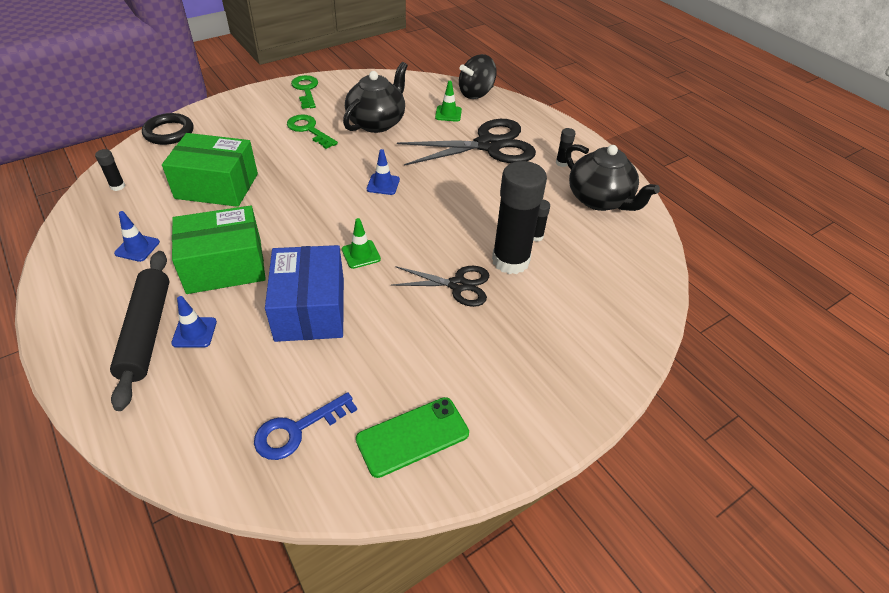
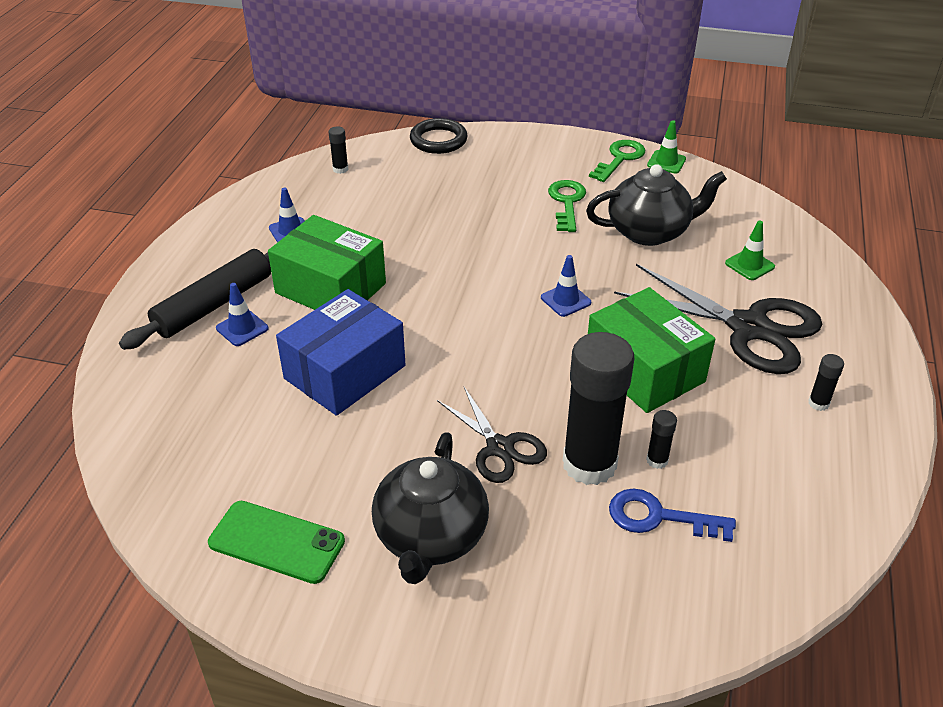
camera: 50 degrees right, 5 degrees down
green box [162,133,258,207] -> green box moved to [588,287,715,413]
blue key [254,392,357,460] -> blue key moved to [609,488,736,542]
green traffic cone [342,218,381,269] -> green traffic cone moved to [647,120,686,174]
black spinning top [459,54,497,99] -> none
black teapot [565,144,660,211] -> black teapot moved to [372,432,489,584]

